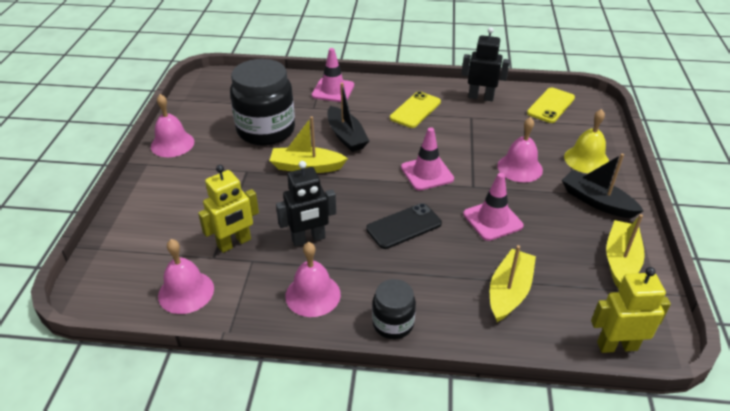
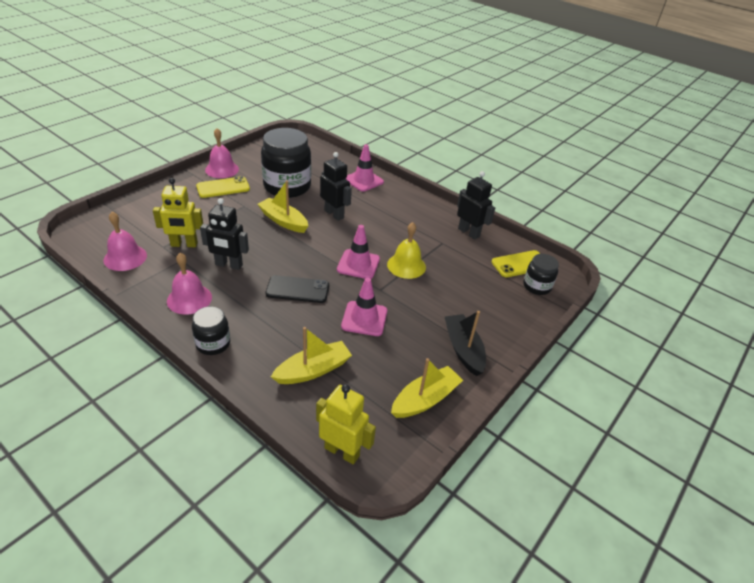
camera: 30 degrees right, 0 degrees up
black boat [327,83,369,152] -> black robot [320,152,352,221]
yellow phone [390,91,441,128] -> yellow phone moved to [196,176,250,198]
pink bell [497,117,543,182] -> none
yellow bell [564,109,609,173] -> yellow bell moved to [387,222,426,279]
none -> black jar [523,254,559,295]

